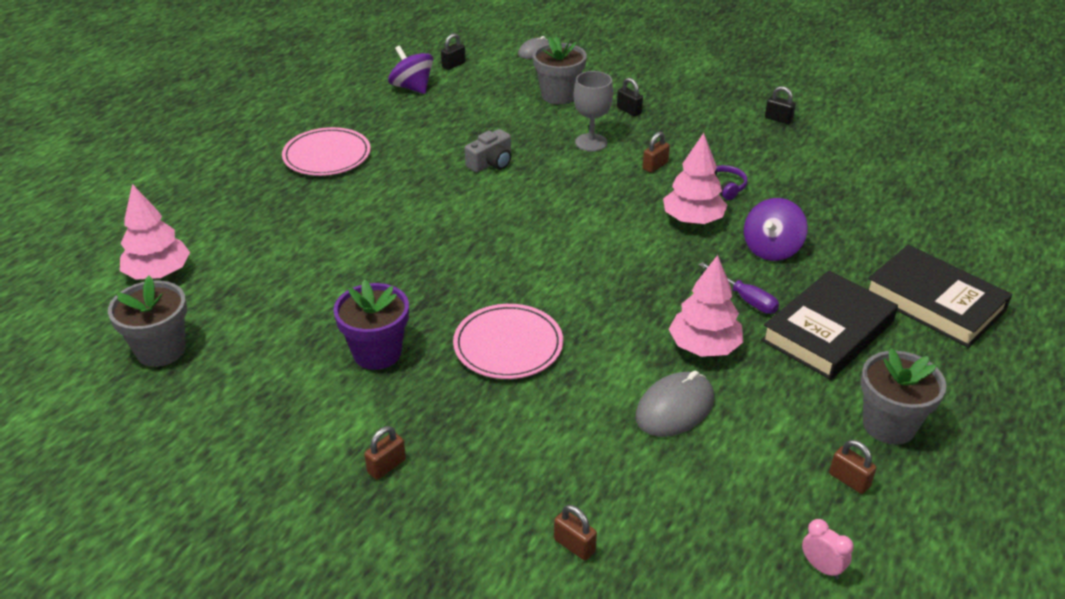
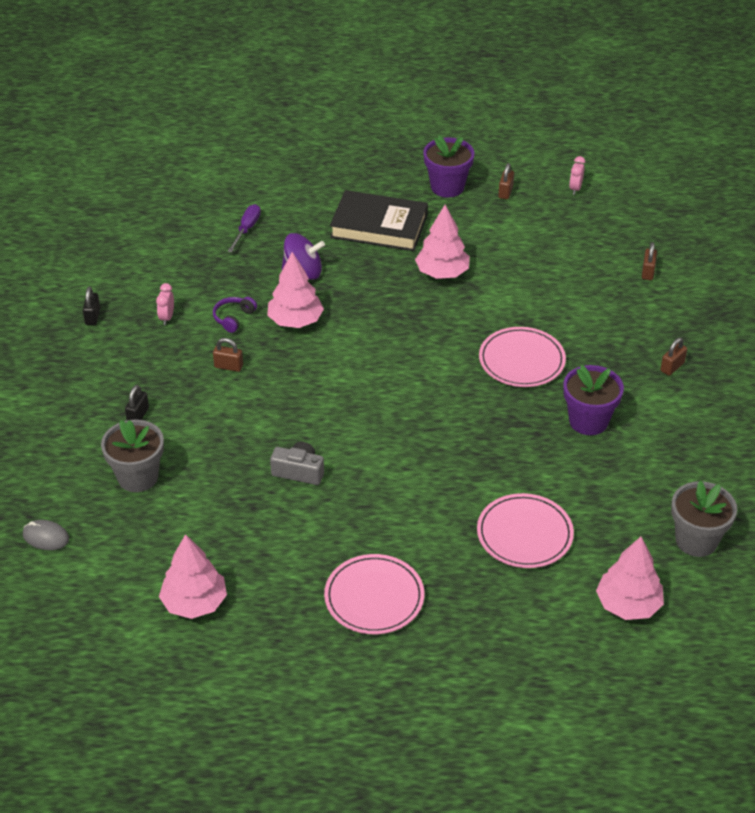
camera: 120 degrees left, 5 degrees up
brown padlock [364,426,406,480] -> brown padlock turned 60 degrees counterclockwise [660,338,687,376]
purple spinning top [388,45,433,94] -> pink tree [159,534,227,619]
black padlock [441,33,466,70] -> none
grey goblet [574,71,613,152] -> none
grey mouse [636,371,714,437] -> none
purple screwdriver [699,262,779,314] -> purple screwdriver moved to [228,204,261,252]
grey flower pot [861,348,946,445] -> purple flower pot [423,135,475,198]
black book [868,245,1012,348] -> none
none -> pink clock [156,283,174,325]
none -> pink plate [477,493,574,568]

